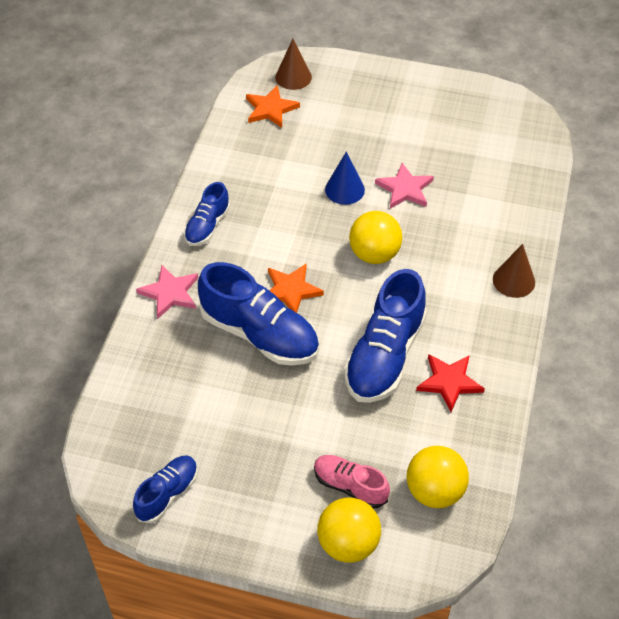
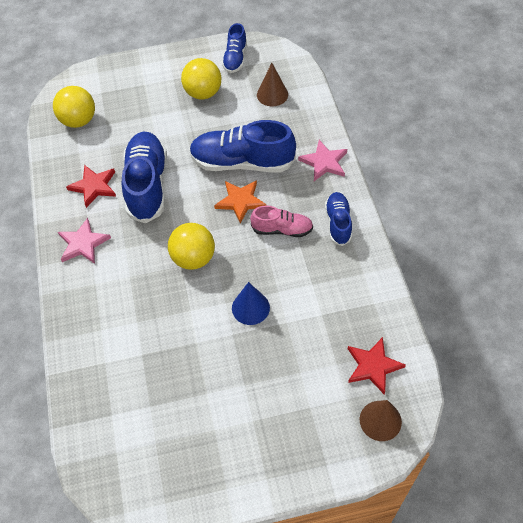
camera: 155 degrees right, 5 degrees up
orange star [246,85,300,128] -> red star [348,337,406,395]
pink shoe [314,455,390,508] -> pink shoe moved to [250,206,313,237]
yellow ball [317,497,381,563] -> yellow ball moved to [181,58,221,99]
pink star [375,163,434,209] -> pink star moved to [58,218,111,264]
brown cone [493,244,535,298] -> brown cone moved to [257,63,288,106]

